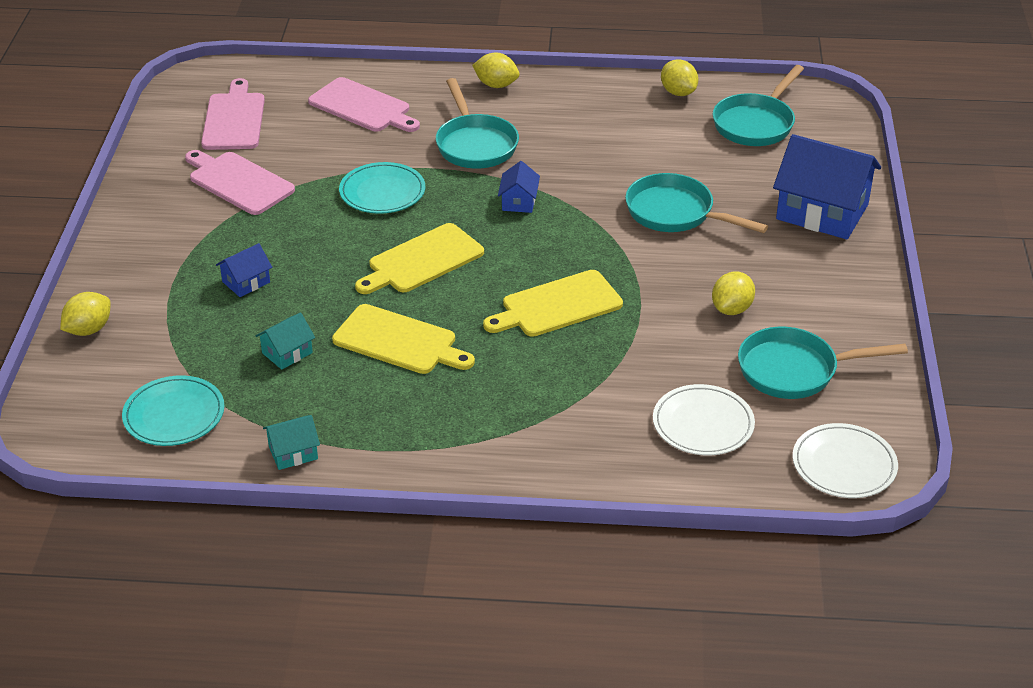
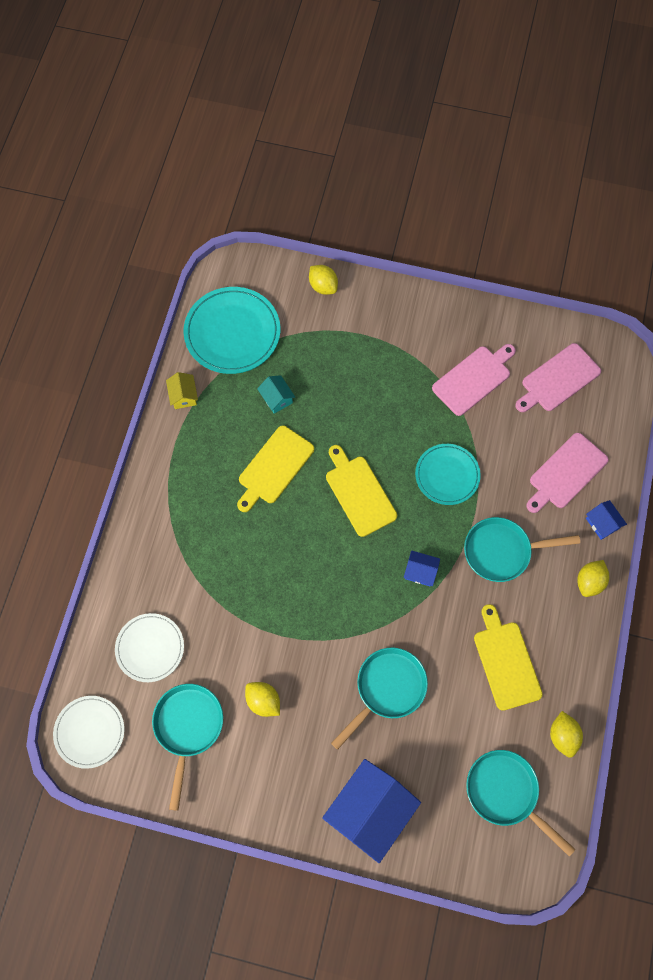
camera: 100 degrees right, 30 degrees up
turquoise plate [122,375,225,446] -> turquoise plate [183,287,280,374], size x1.56
pink cutting board [201,78,265,150] -> pink cutting board turned 135 degrees clockwise [515,343,601,412]
blue house [216,243,272,297] -> blue house moved to [586,500,627,540]
turquoise house [263,415,320,470] -> yellow house [166,372,198,409]
yellow cutting board [483,270,623,337] -> yellow cutting board moved to [474,604,543,711]
yellow lemon [661,59,698,96] -> yellow lemon turned 75 degrees counterclockwise [550,711,583,758]

